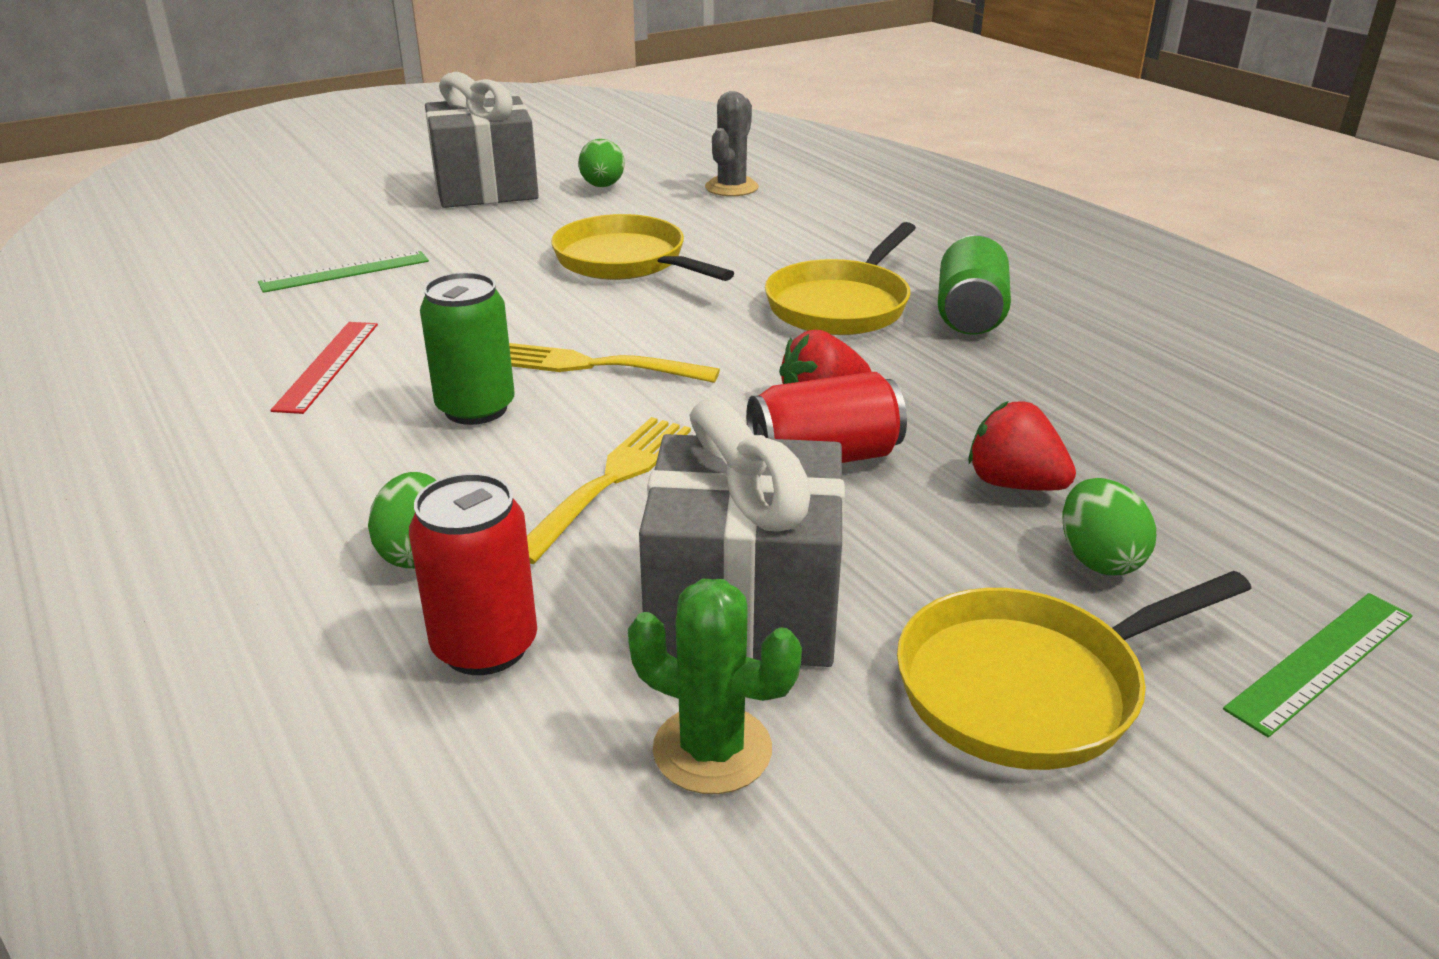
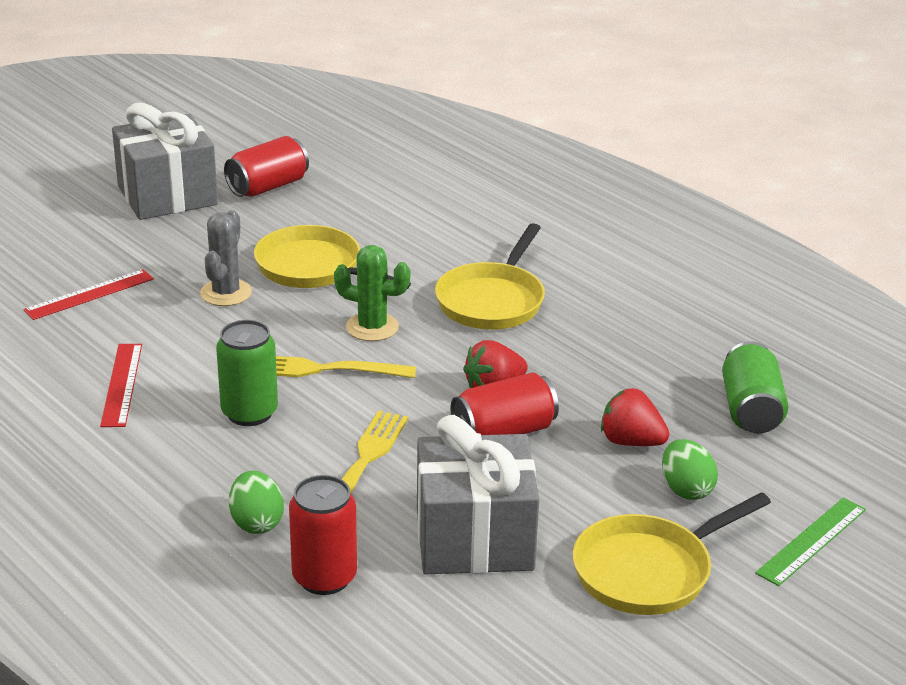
camera: 10 degrees left, 0 degrees up
green ruler [258,251,429,293] -> red ruler [23,269,154,320]
green egg [578,139,625,187] -> red can [224,136,309,197]
green cactus [628,579,802,794] -> green cactus moved to [334,245,410,341]
grey cactus [705,91,759,196] -> grey cactus moved to [200,210,252,306]
green can [938,235,1011,335] -> green can moved to [722,341,788,433]

